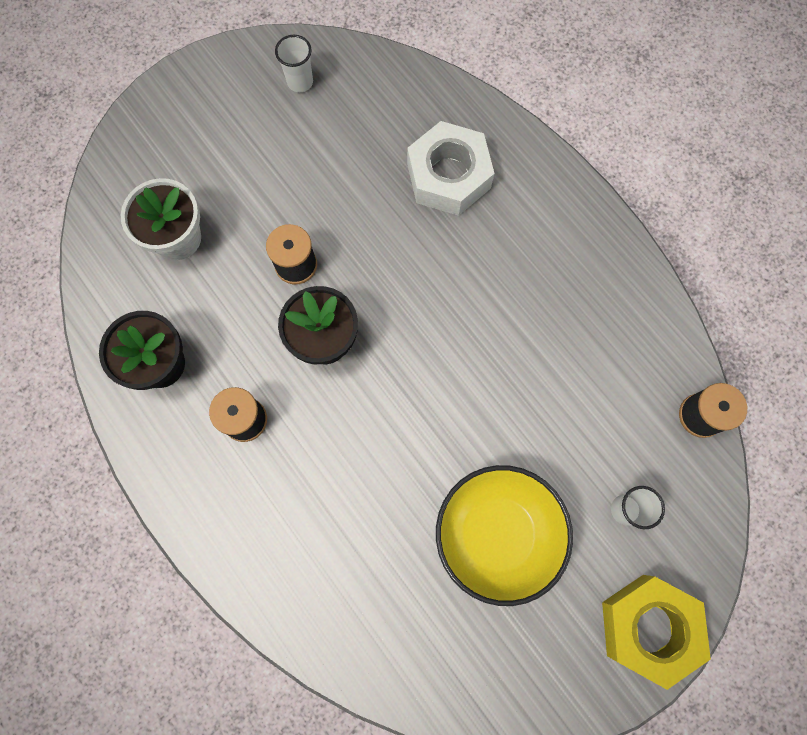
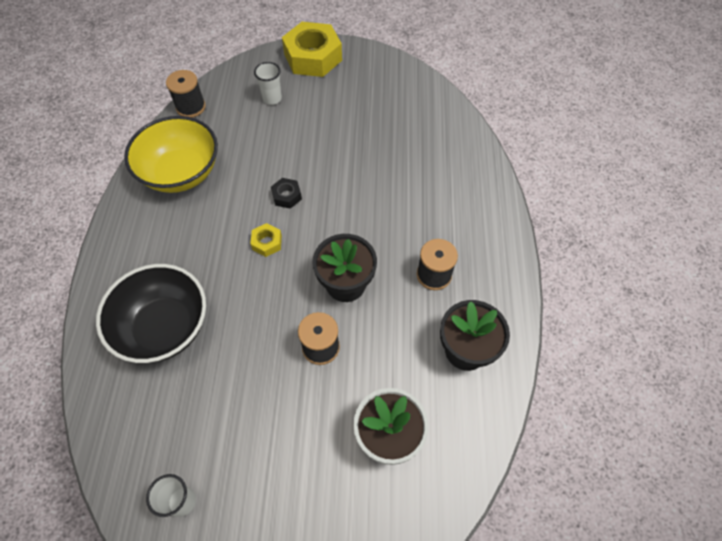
camera: 140 degrees left, 15 degrees down
white nut [407,121,495,216] -> black bowl [96,264,206,363]
yellow bowl [436,465,573,606] -> yellow bowl moved to [124,116,218,193]
none -> yellow nut [250,223,282,257]
none -> black nut [271,178,302,209]

